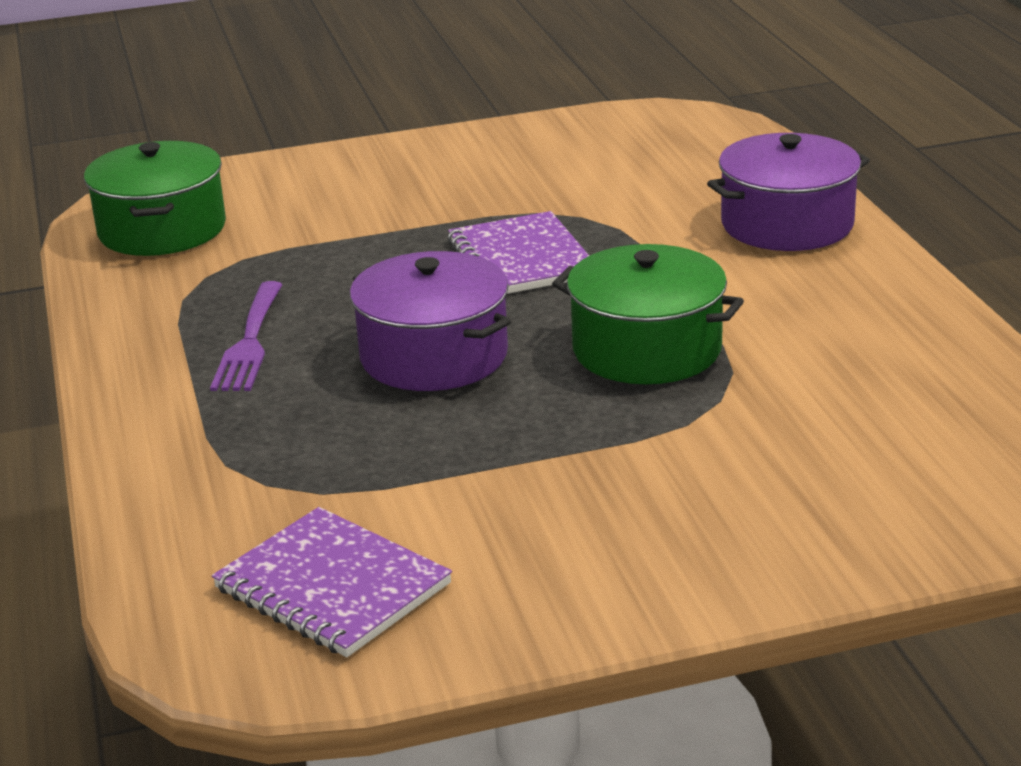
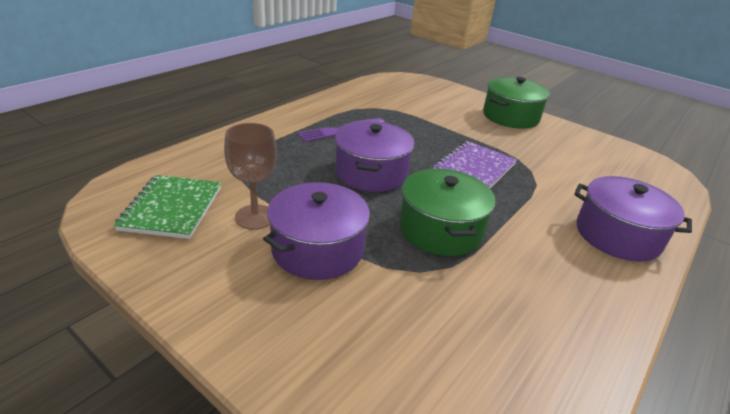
camera: 50 degrees right, 5 degrees up
green pot [84,141,226,256] -> green pot moved to [483,77,550,129]
purple notebook [212,507,452,657] -> green notebook [114,175,221,239]
none -> brown goblet [224,123,277,230]
none -> purple pot [263,182,370,280]

